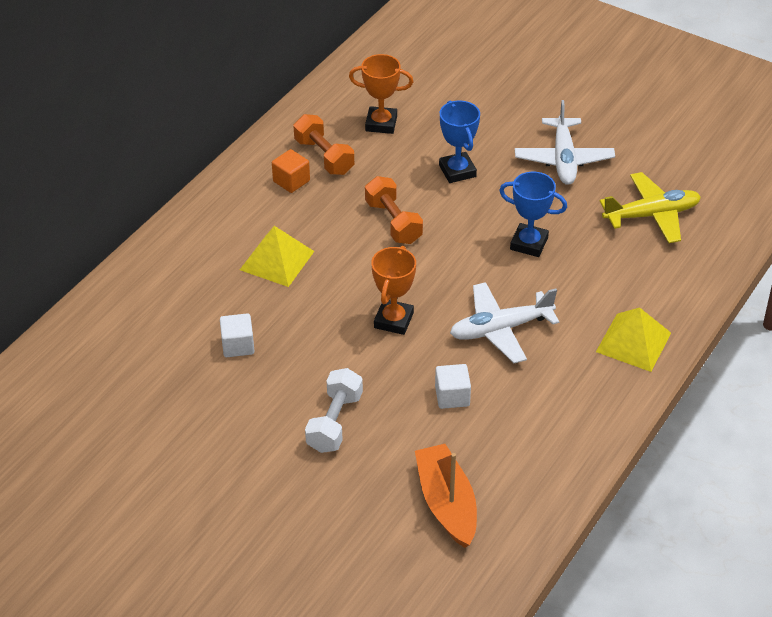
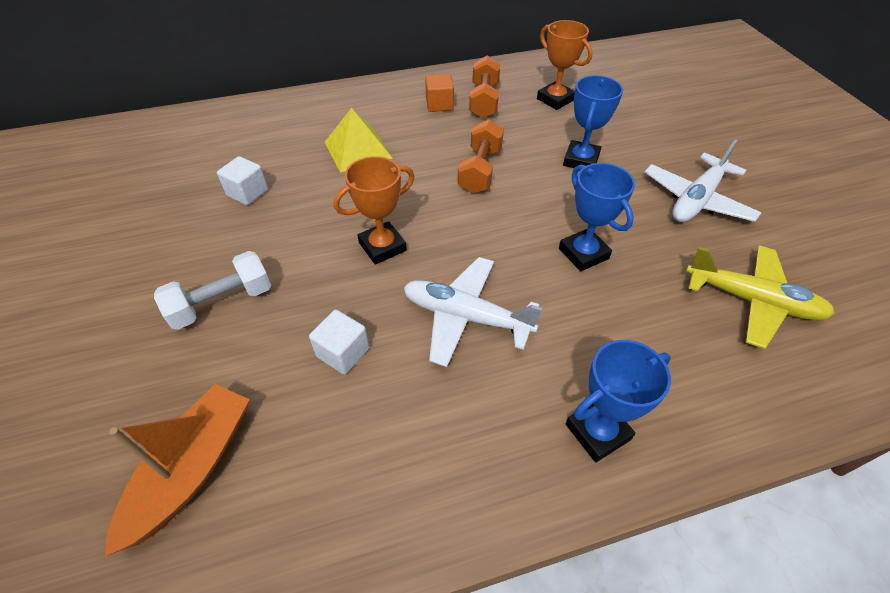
camera: 40 degrees right, 5 degrees up
yellow pyramid [596,307,671,372] -> blue trophy [566,340,671,462]

